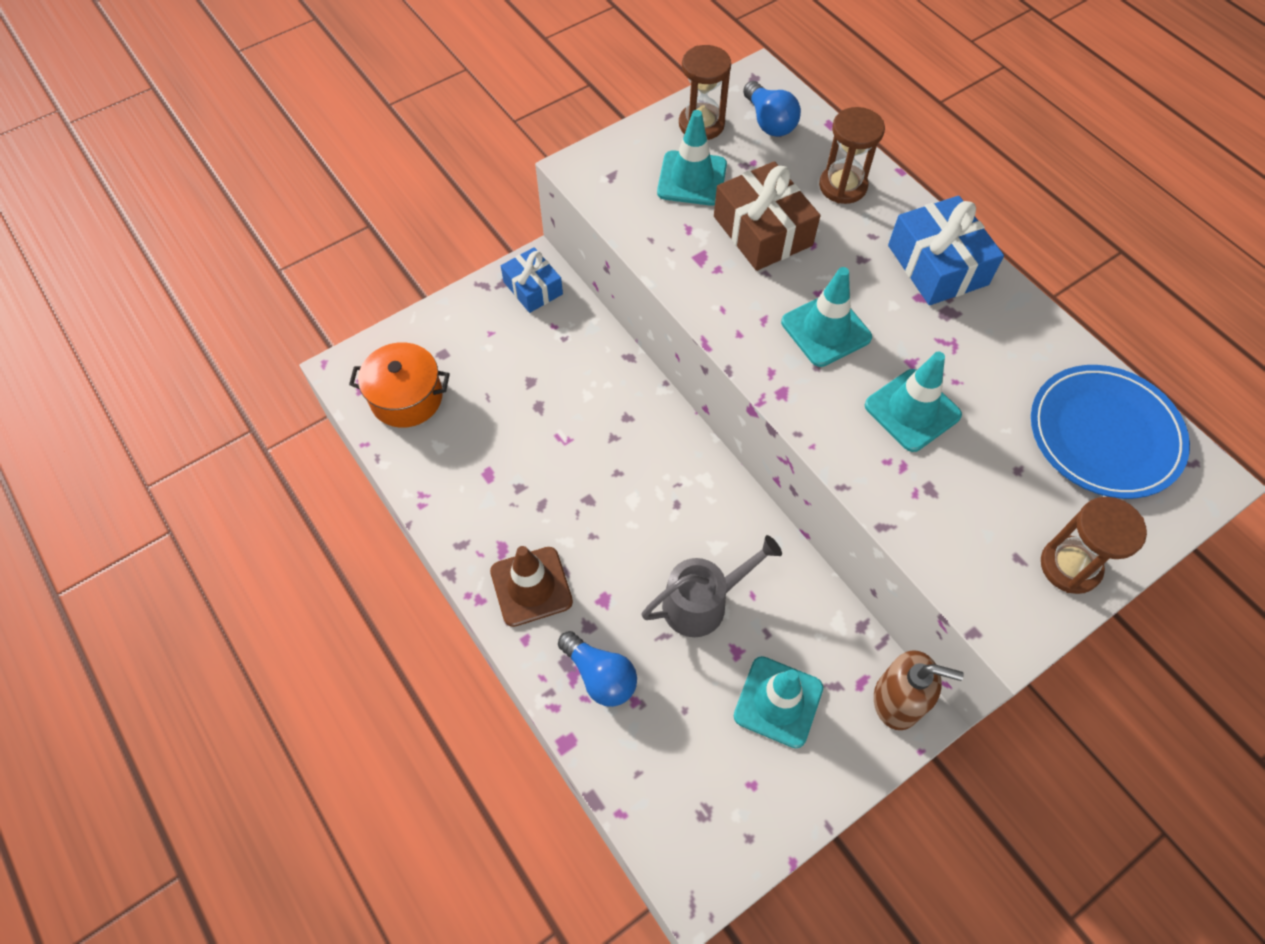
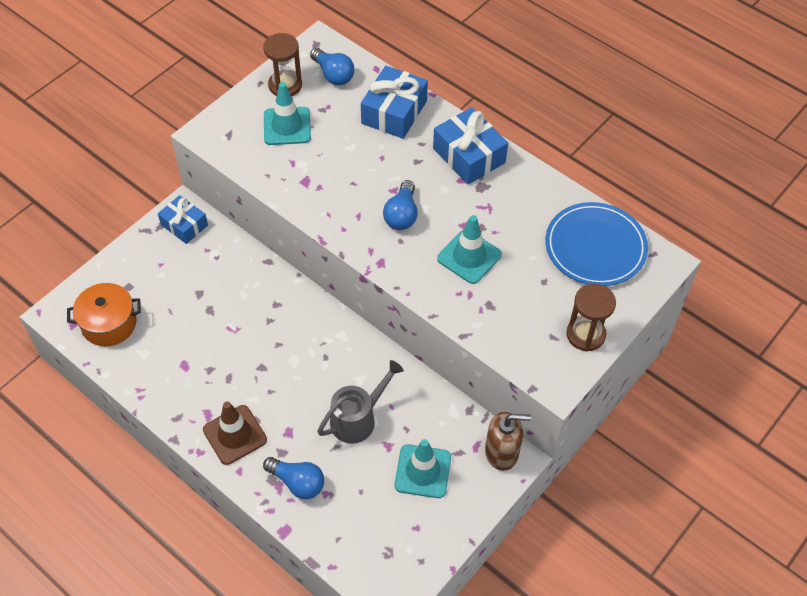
camera: 15 degrees left, 5 degrees down
brown gift [714,161,820,271] -> none
turquoise traffic cone [781,267,872,367] -> blue light bulb [383,180,418,230]
brown hourglass [819,107,885,204] -> blue gift [361,66,428,139]

